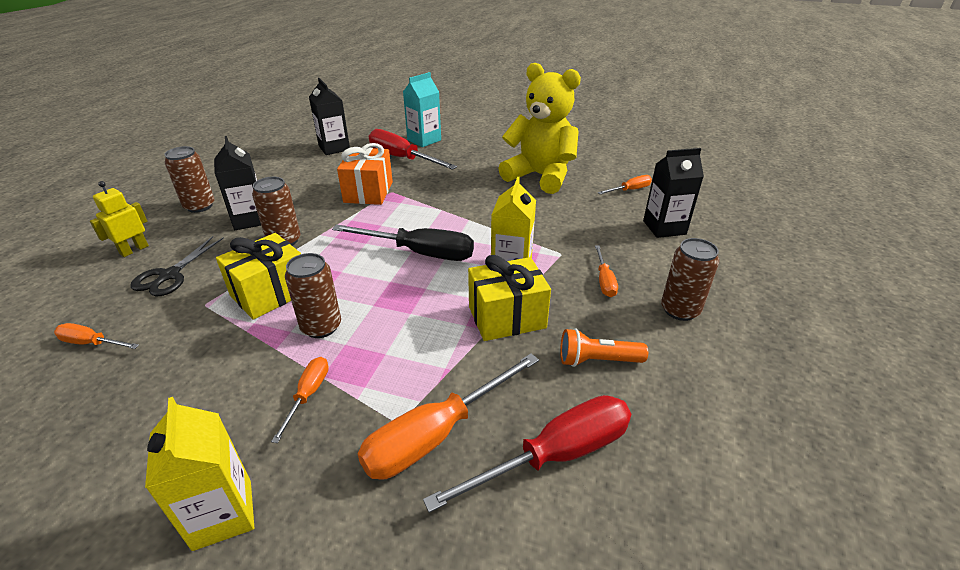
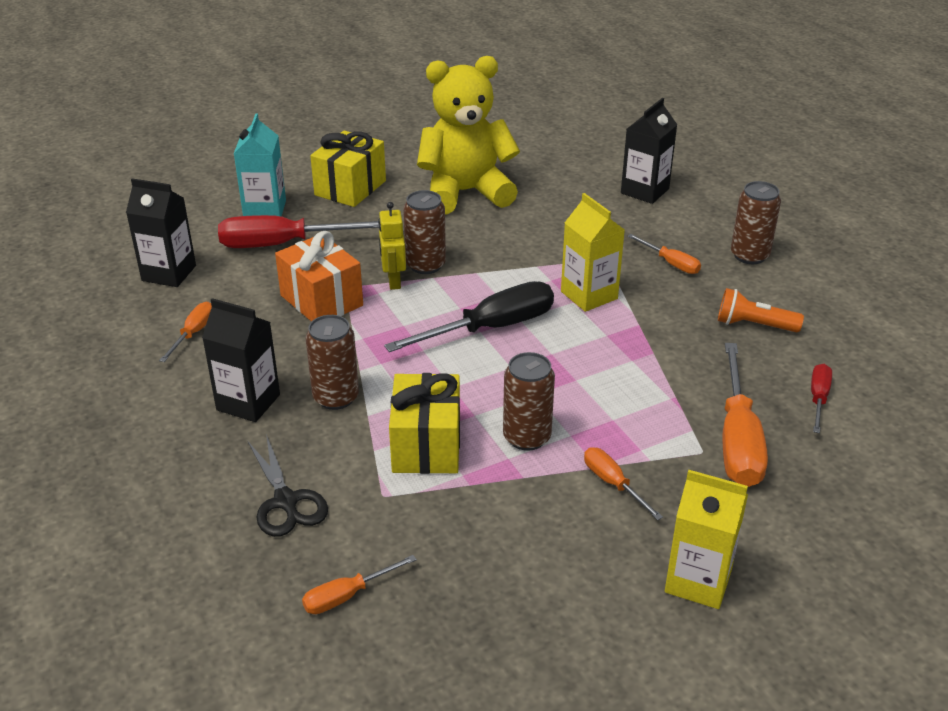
camera: 45 degrees left, 0 degrees up
yellow robot [90,181,149,257] -> yellow robot moved to [378,202,406,290]
brown can [164,146,215,213] -> brown can moved to [403,190,446,274]
red screwdriver [423,395,631,513] -> red screwdriver [811,364,832,433], size x0.51
yellow gift [468,255,551,341] -> yellow gift moved to [310,131,386,207]
orange flashlight [560,328,648,367] -> orange flashlight turned 60 degrees clockwise [718,288,804,332]
orange screwdriver [598,175,652,194] -> orange screwdriver moved to [159,302,212,362]

